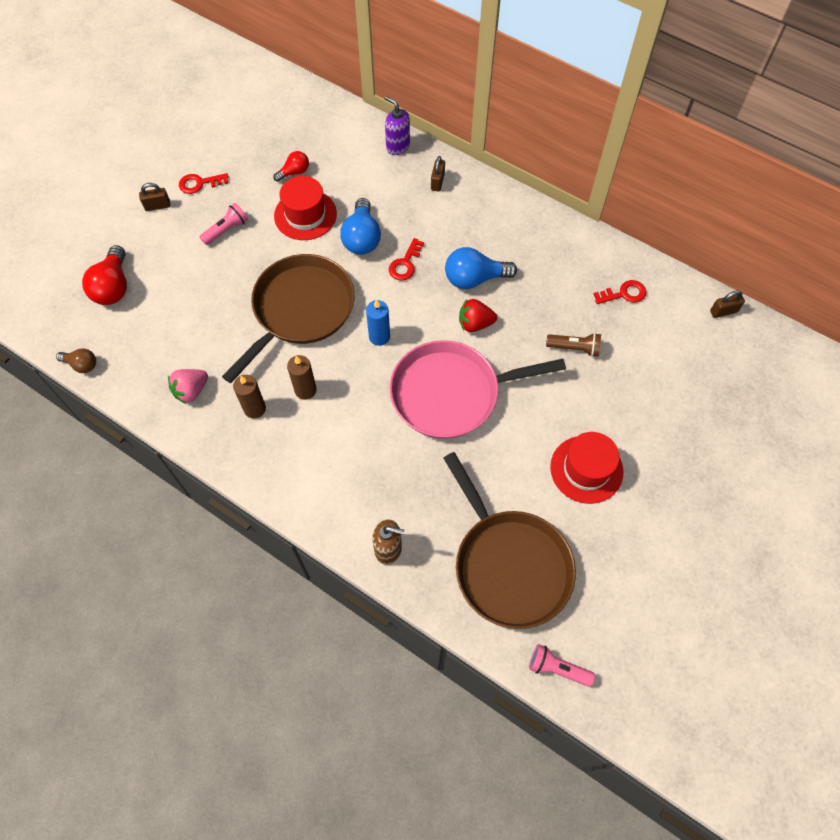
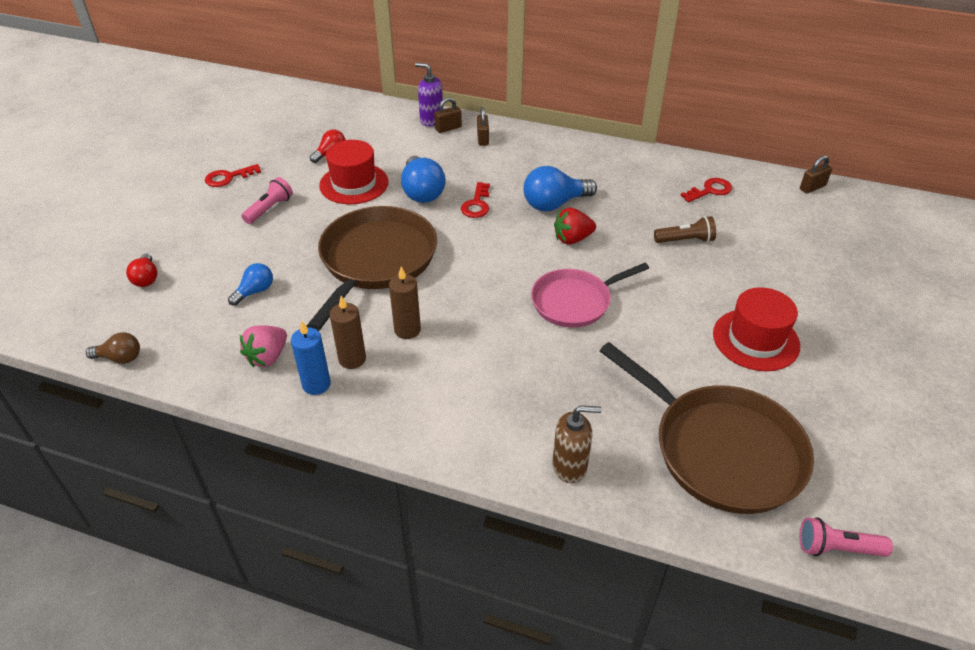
camera: 15 degrees left, 20 degrees down
red light bulb [82,245,127,305] -> red light bulb [126,253,157,287], size x0.58
brown padlock [139,183,170,211] -> brown padlock moved to [434,98,462,133]
blue candle [366,299,390,346] -> blue candle moved to [291,321,331,395]
pink pan [390,340,566,439] -> pink pan [531,263,649,328], size x0.63
none -> blue light bulb [228,263,273,306]

